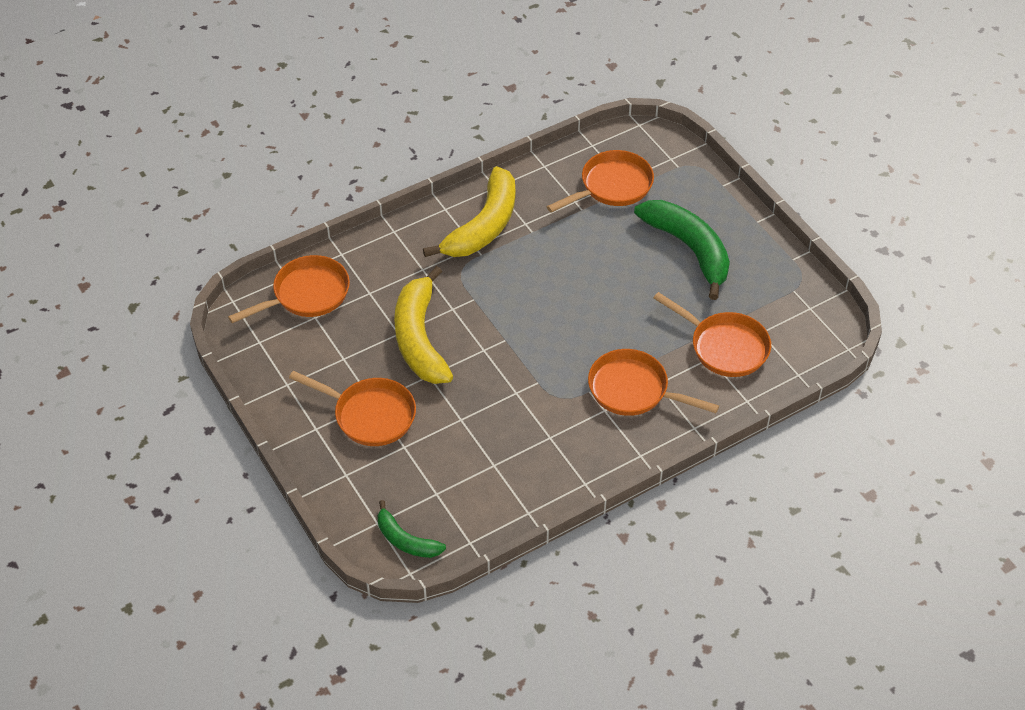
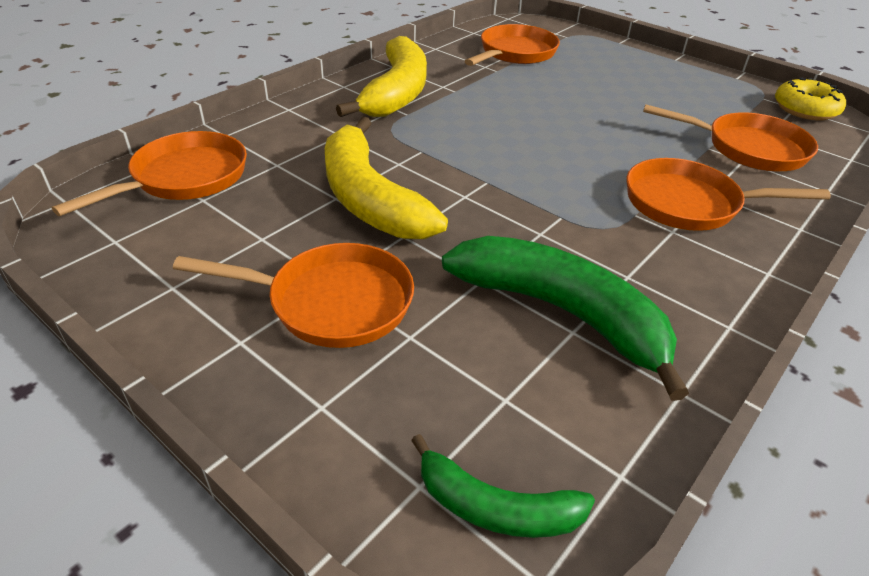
camera: 20 degrees left, 10 degrees down
green banana [634,200,730,300] -> green banana moved to [442,236,689,401]
none -> yellow donut [775,77,846,120]

